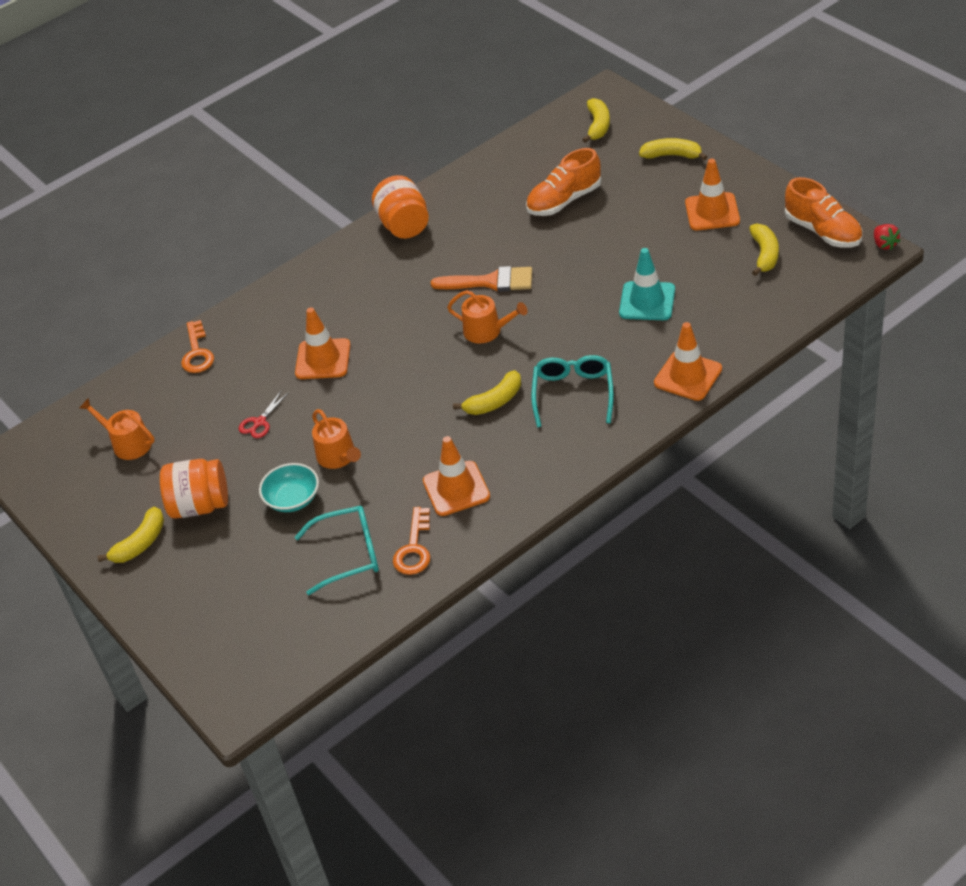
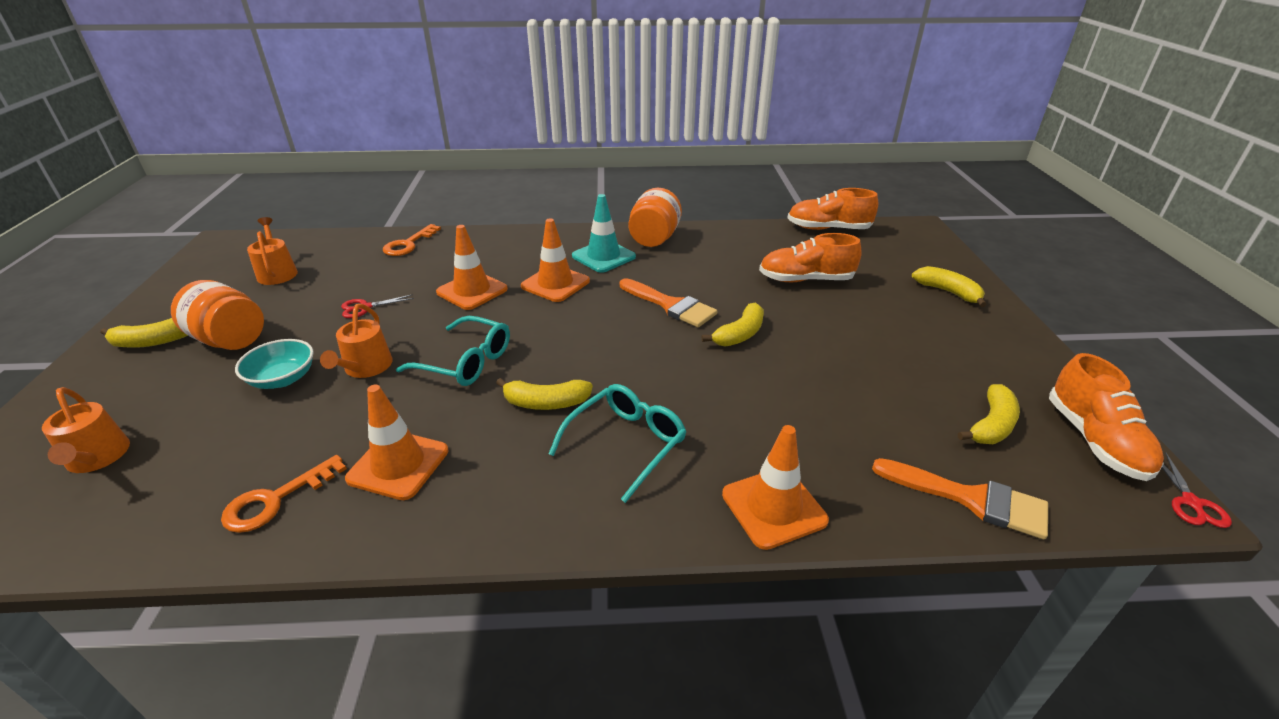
camera: 30 degrees right, 10 degrees down
turquoise glasses [295,506,379,595] -> turquoise glasses moved to [396,316,510,386]
orange watering can [447,290,528,344] -> orange watering can moved to [42,387,130,473]
yellow banana [582,98,610,143] -> yellow banana moved to [702,302,764,347]
turquoise traffic cone [619,248,675,320] -> turquoise traffic cone moved to [572,194,636,273]
orange traffic cone [685,159,740,230] -> orange traffic cone moved to [521,218,590,302]
red strawberry [874,224,900,250] -> red scissors [1162,452,1232,528]
none -> orange shoe [788,188,878,230]
none -> orange brush [872,458,1048,539]

